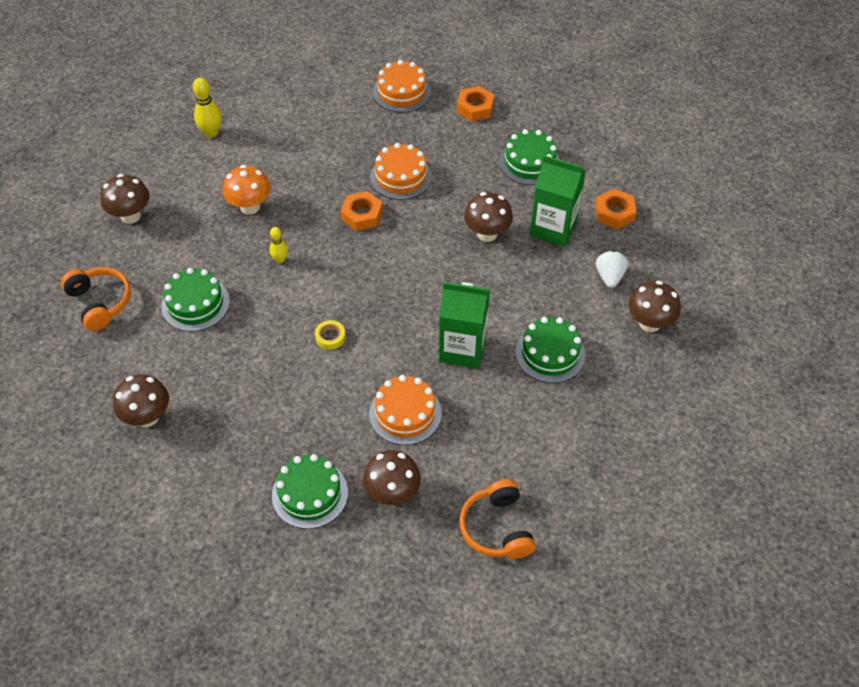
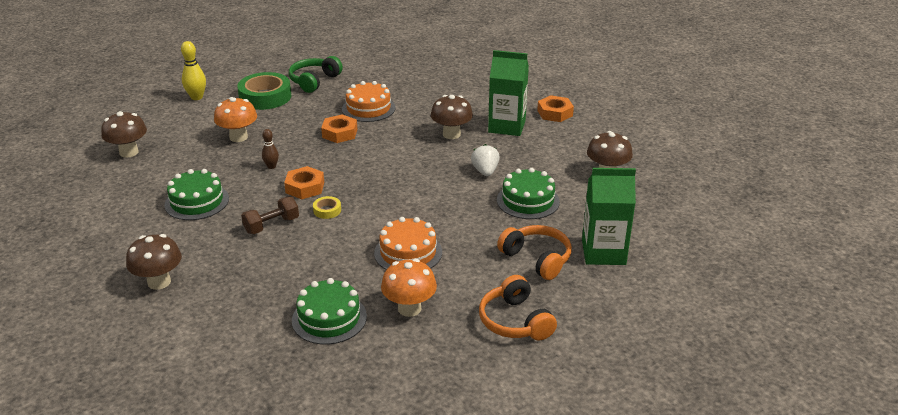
camera: 10 degrees left, 20 degrees down
orange headphones [61,267,131,331] -> orange headphones moved to [497,225,572,280]
yellow bowling pin [269,227,288,263] -> brown bowling pin [262,129,279,169]
brown mushroom [363,450,421,505] -> orange mushroom [381,259,437,317]
orange cake [373,60,431,113] -> none
green carton [439,282,490,369] -> green carton moved to [582,168,636,265]
orange nut [457,86,494,121] -> orange nut moved to [284,166,324,199]
green cake [499,129,560,185] -> none
white strawberry [596,251,628,288] -> white strawberry moved to [471,144,500,176]
none -> green tape [237,72,291,110]
none -> brown dumbbell [241,197,299,234]
none -> green headphones [289,56,343,93]

